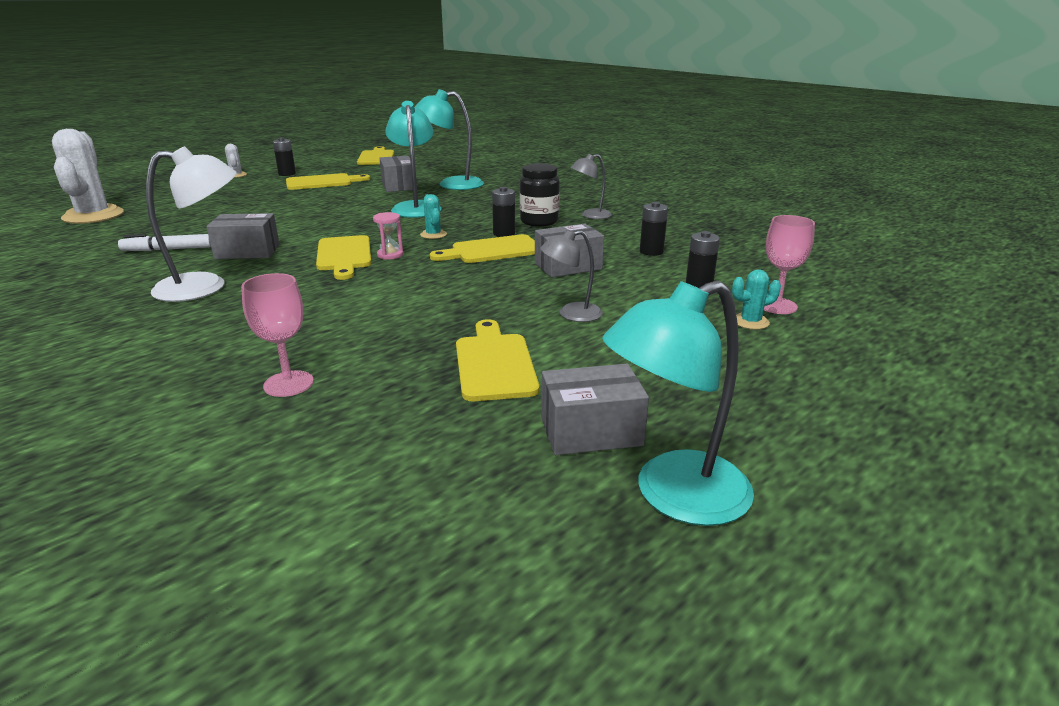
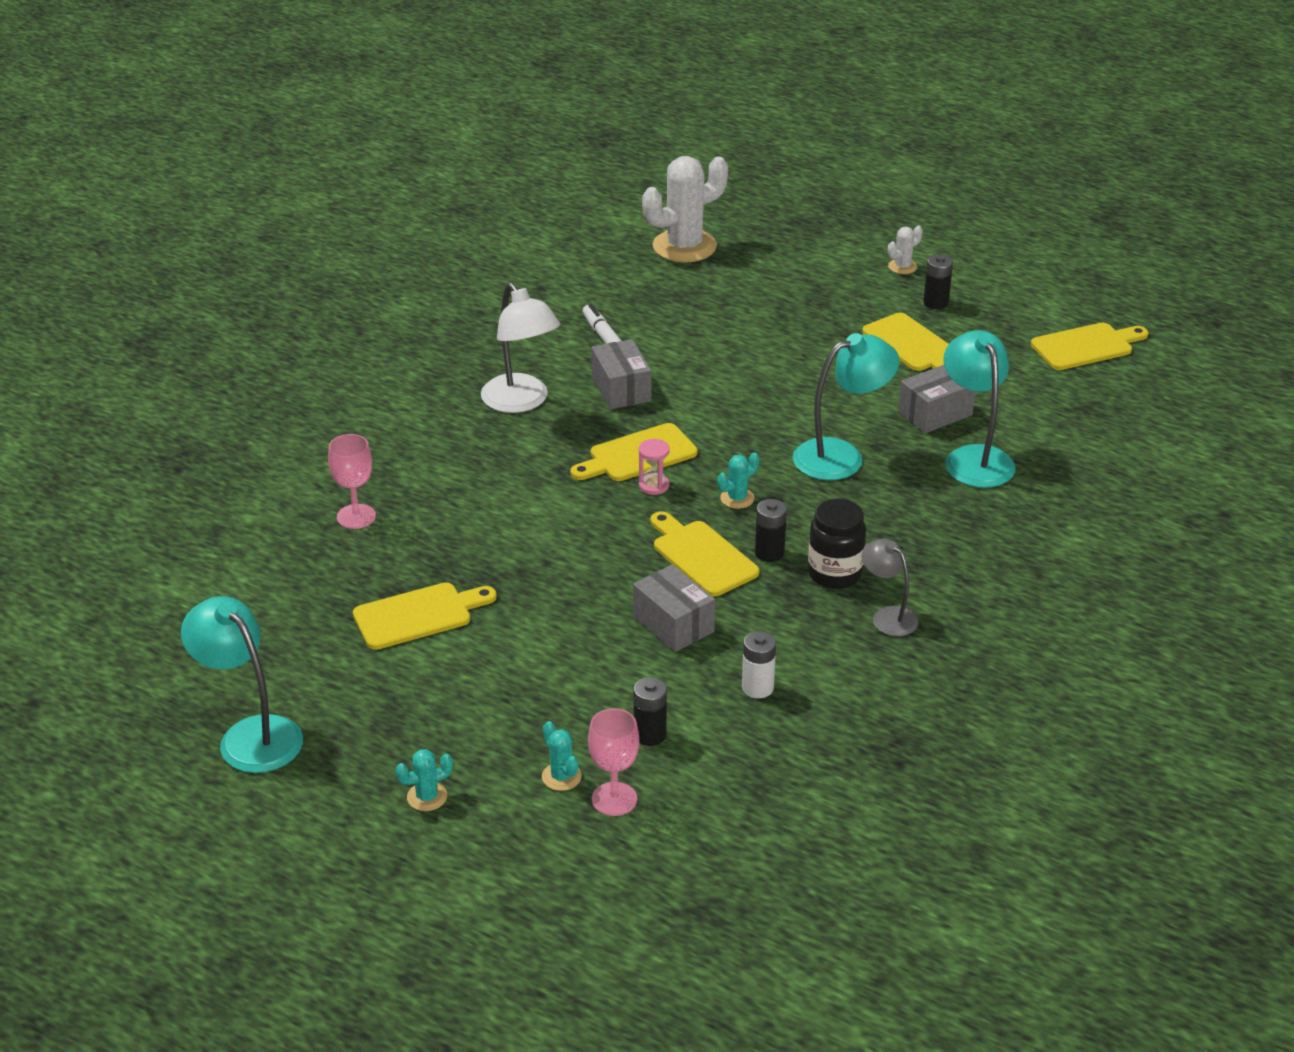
camera: 75 degrees right, 10 degrees up
grey lamp [540,229,603,322] -> none
grey box [541,364,649,455] -> none
black battery [640,202,668,256] -> white battery [742,631,776,698]
none -> turquoise cactus [396,749,453,811]

